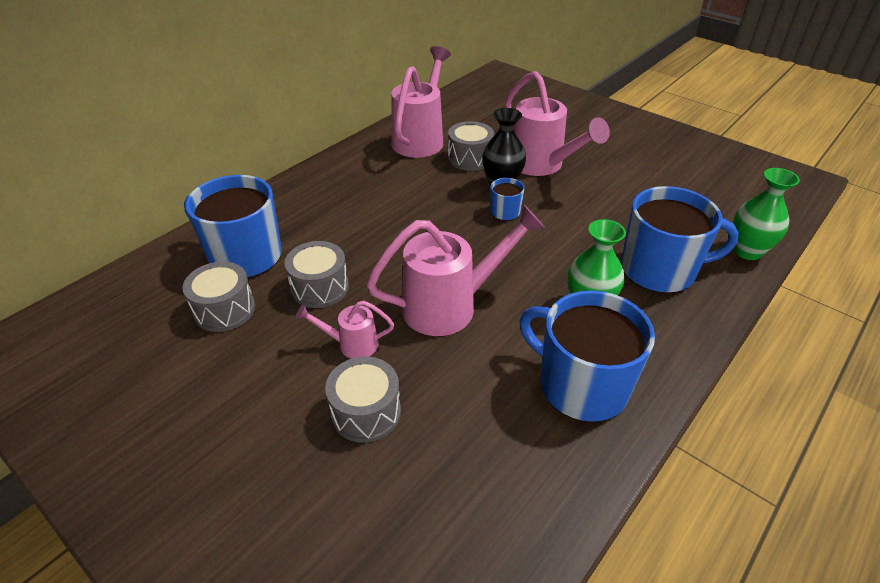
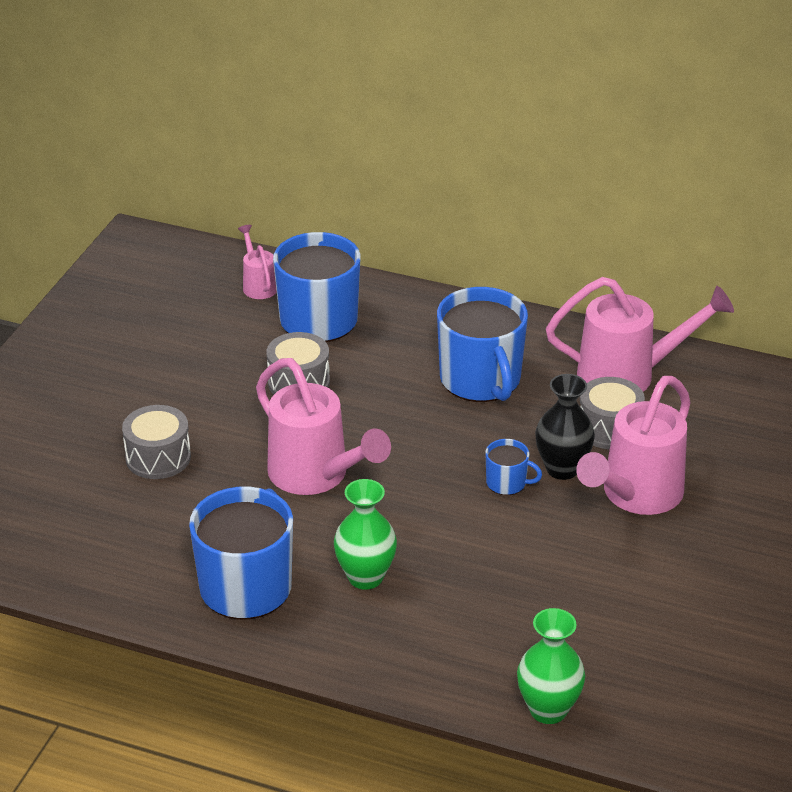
camera: 70 degrees right, 5 degrees down
grey drum [183,261,255,332] -> none
pink watering can [296,301,394,359] -> pink watering can moved to [238,225,277,299]
blue mug [621,186,739,294] -> blue mug moved to [437,287,528,402]

